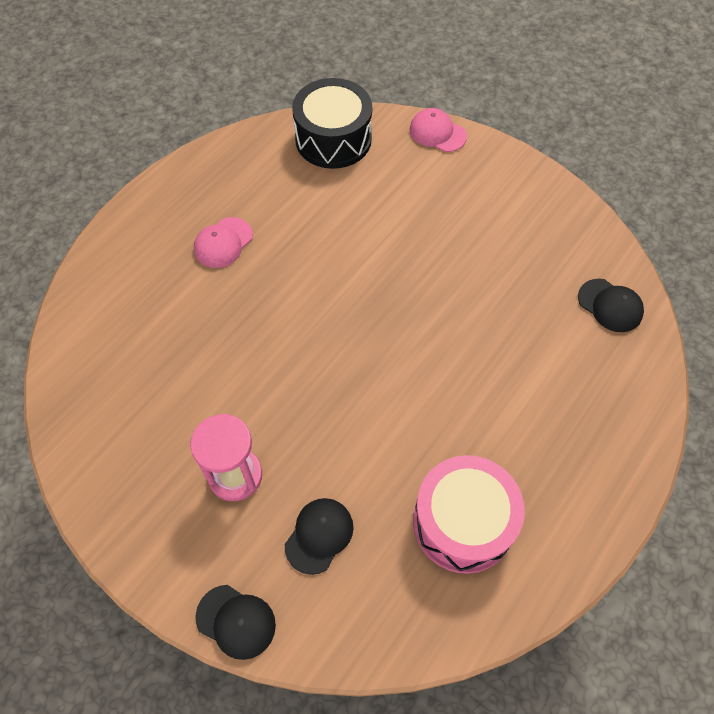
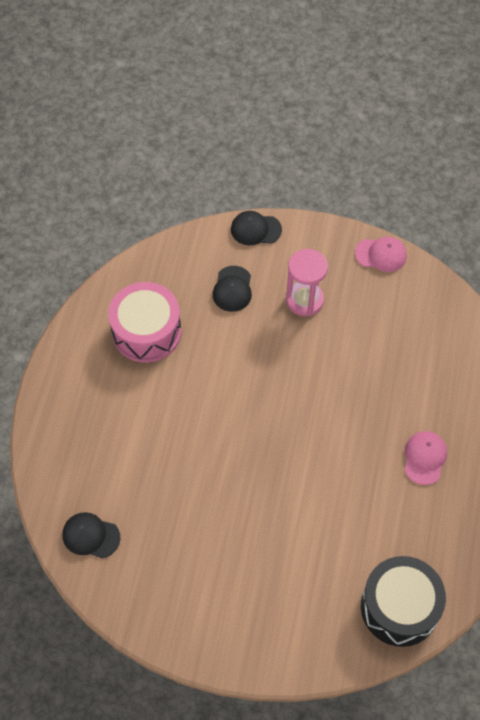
camera: 155 degrees right, 0 degrees up
pink cap [410,108,467,152] -> pink cap moved to [355,237,407,272]

